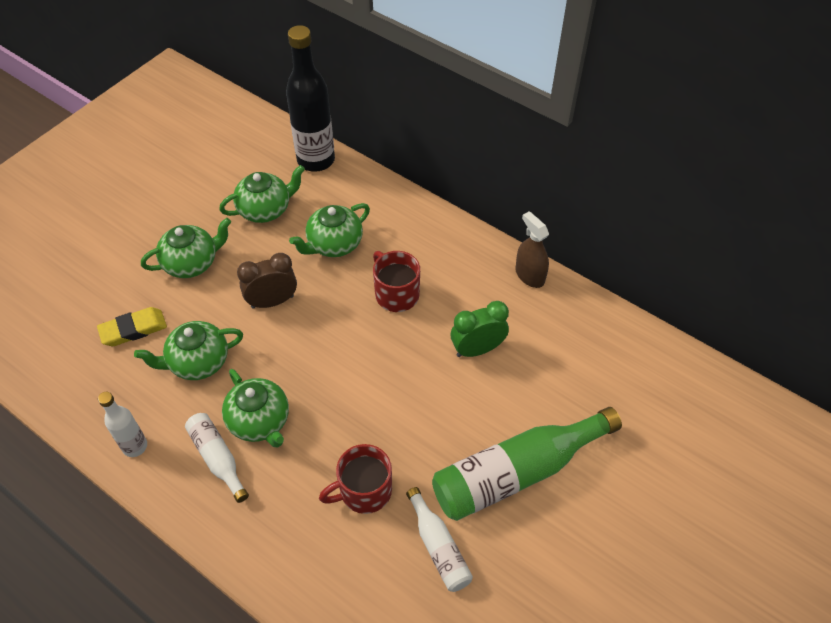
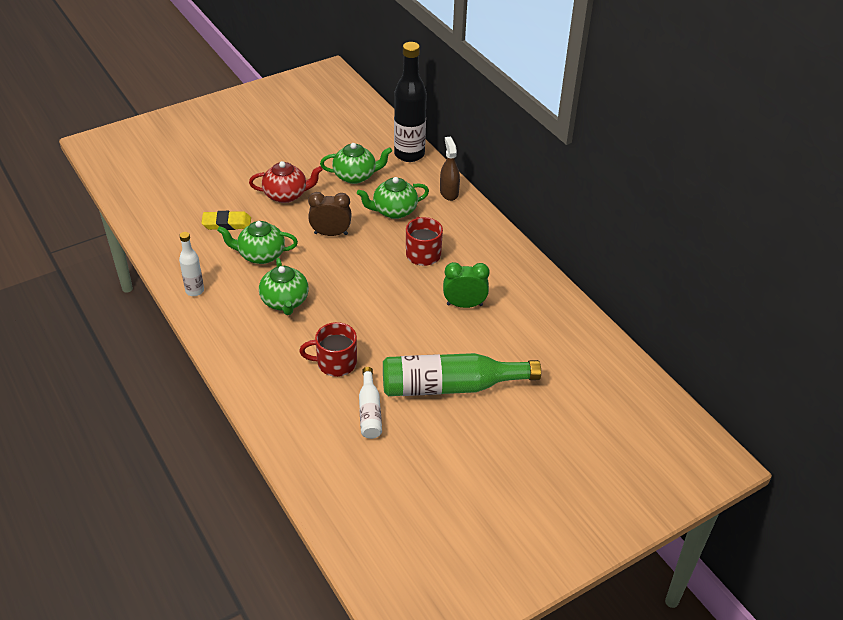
camera: 20 degrees right, 10 degrees down
green teapot [141,218,231,278] -> red teapot [249,161,323,203]
white bottle [185,413,249,503] -> none
brown spray bottle [515,211,549,288] -> brown spray bottle moved to [440,136,460,201]

